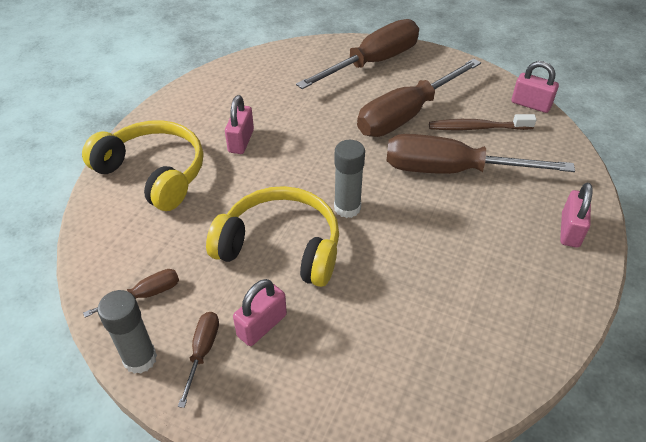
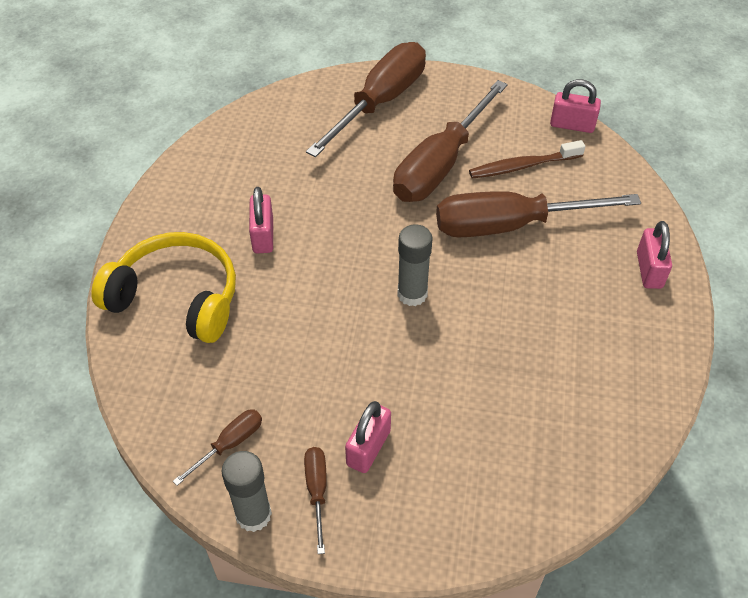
camera: 15 degrees left, 5 degrees up
yellow headphones [206,186,339,287] -> none

